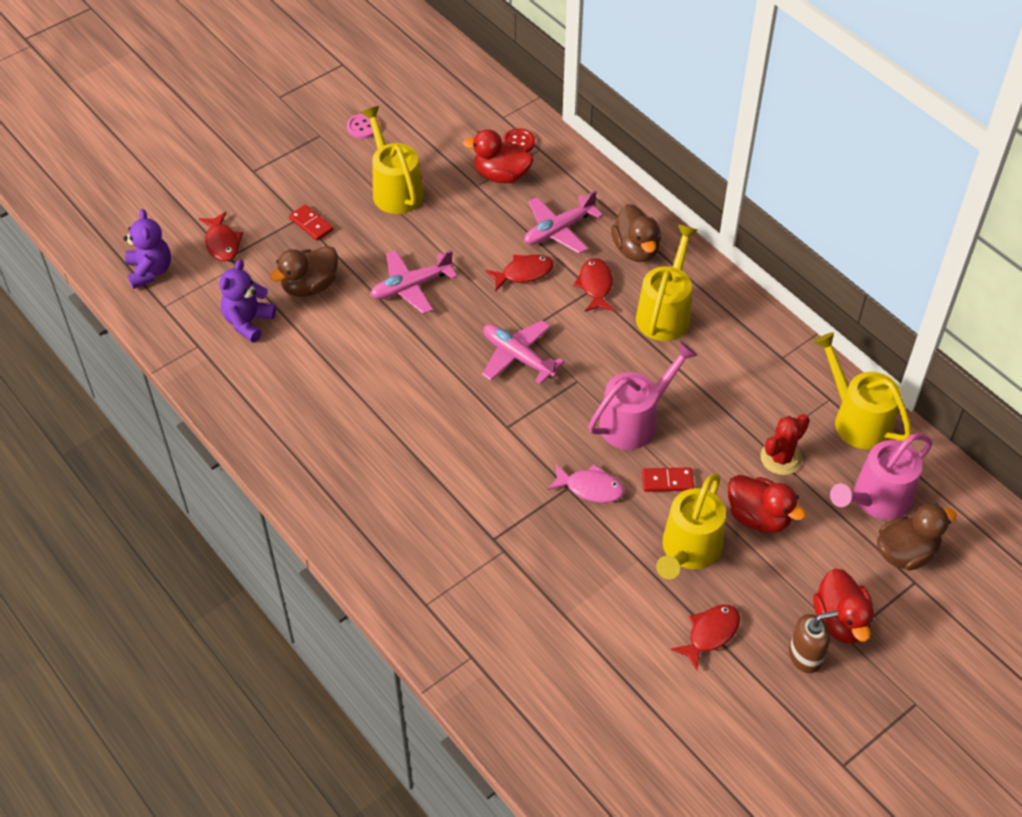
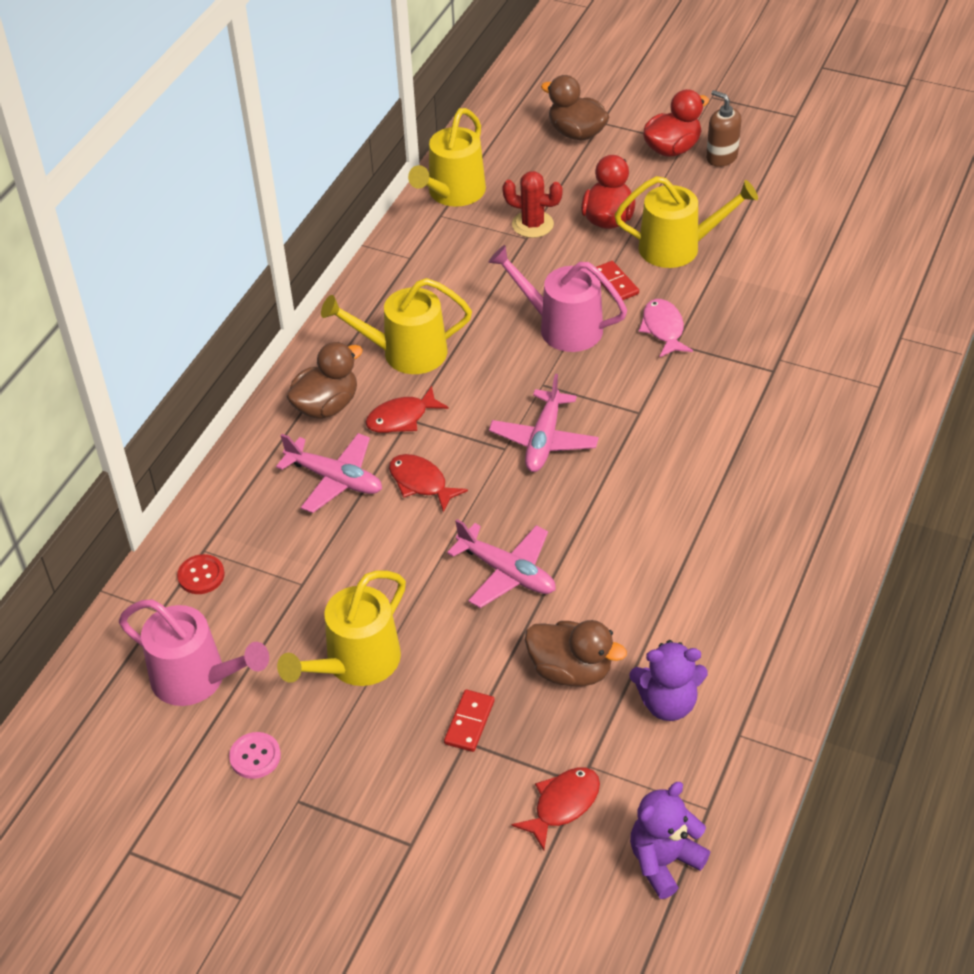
camera: 115 degrees left, 5 degrees down
red duck [463,129,534,184] -> none
red fish [671,605,740,670] -> none
pink watering can [830,433,932,520] -> pink watering can moved to [119,599,269,706]

